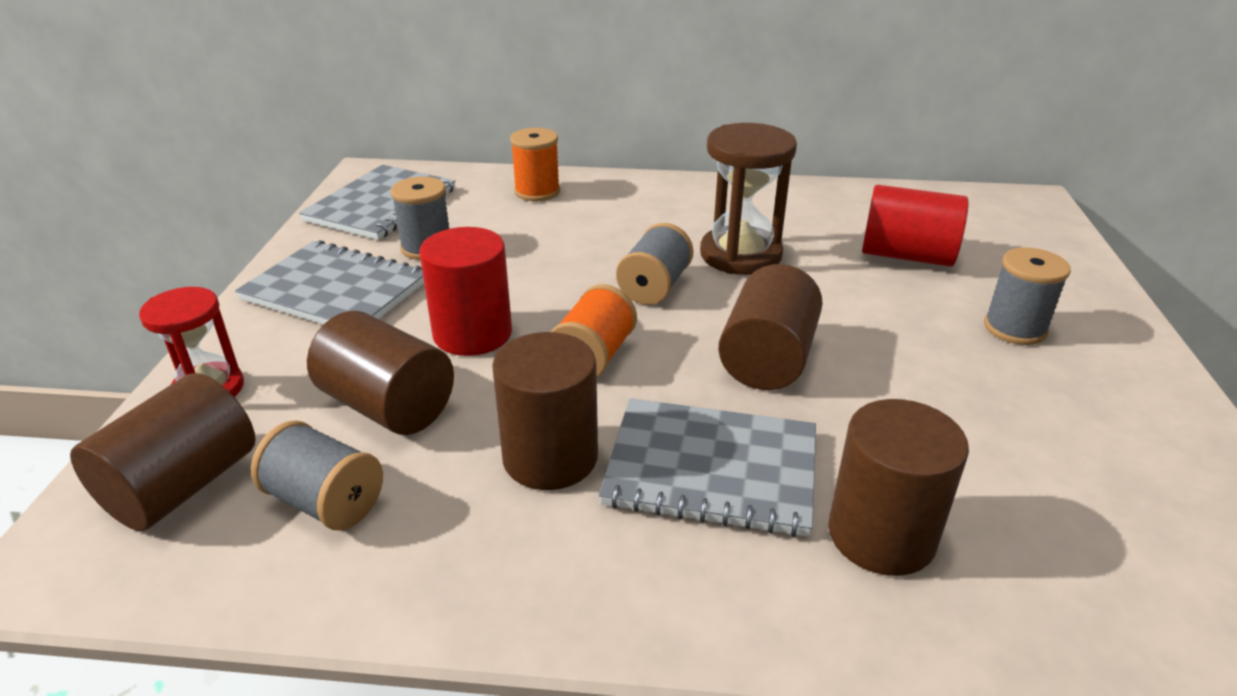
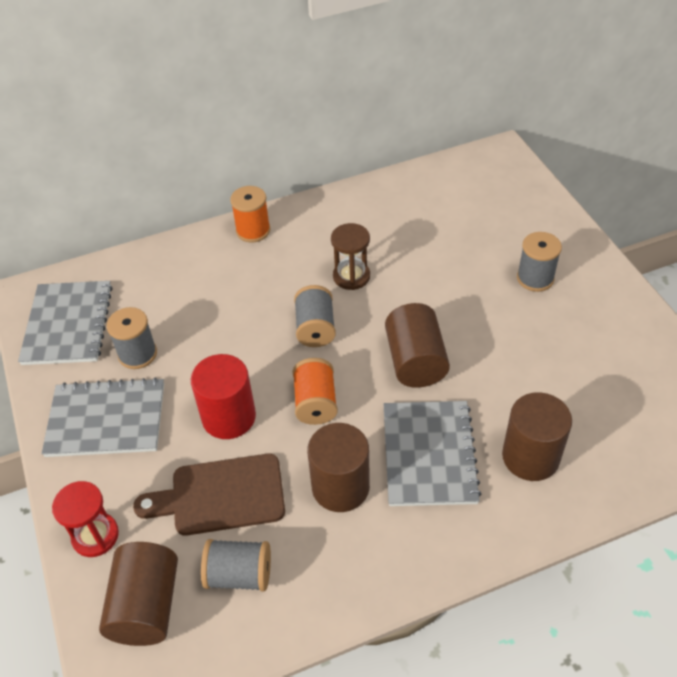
camera: 25 degrees left, 15 degrees up
brown cylinder [307,311,454,435] -> brown cutting board [133,454,285,536]
orange spool [510,128,560,201] -> orange spool moved to [230,186,270,242]
grey notebook [599,398,816,537] -> grey notebook turned 75 degrees counterclockwise [384,401,482,506]
brown hourglass [700,123,797,275] -> brown hourglass [331,223,370,290], size x0.65
red cylinder [862,185,969,267] -> none

